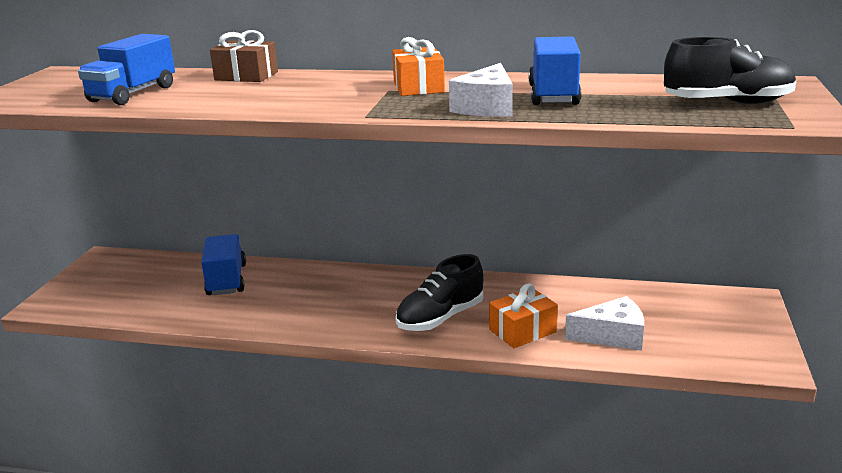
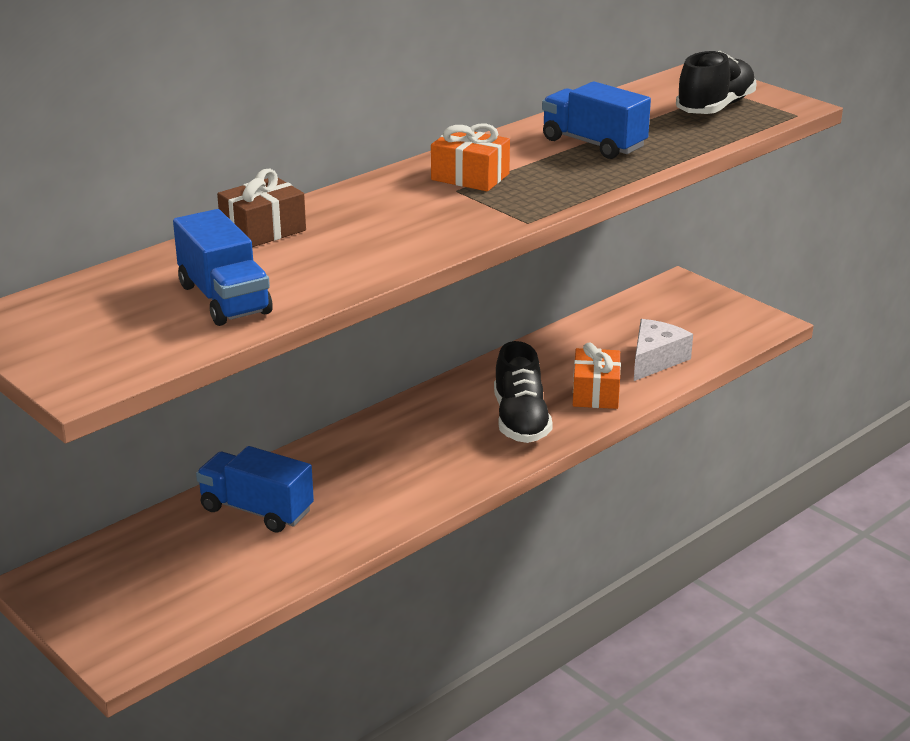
camera: 55 degrees left, 5 degrees up
white cheese [449,63,513,117] -> none

